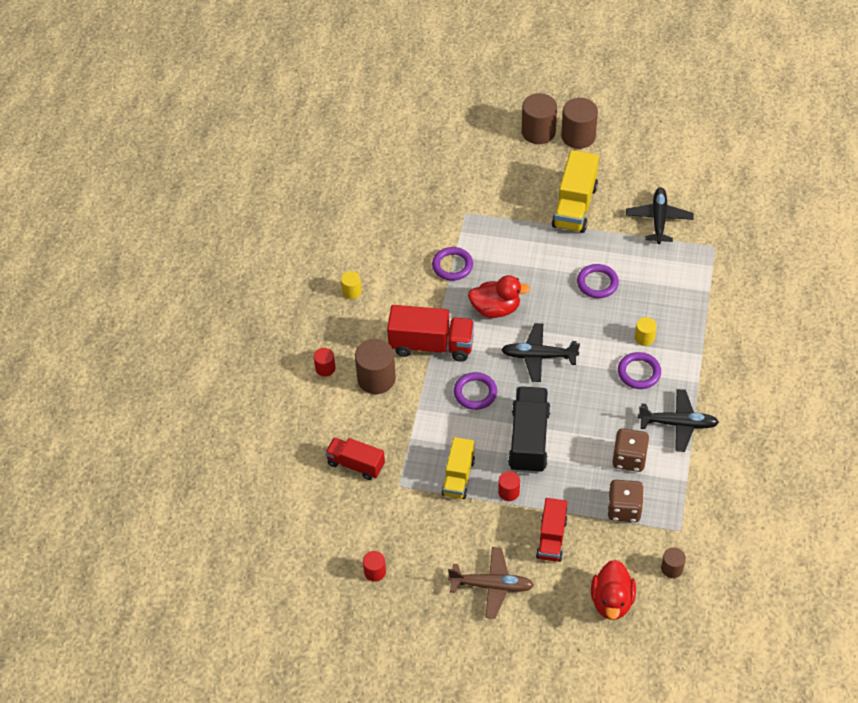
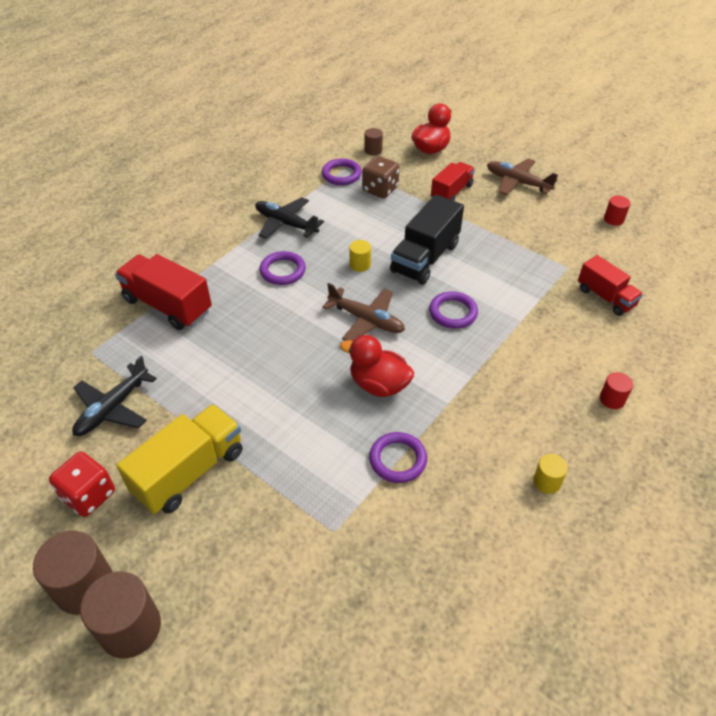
camera: 155 degrees left, 5 degrees down
brown cylinder [355,339,396,394] -> none
red truck [387,305,474,362] -> red truck moved to [115,254,212,330]
yellow truck [441,437,475,499] -> none
red cylinder [498,471,520,501] -> none
black plane [501,323,580,382] -> brown plane [322,283,405,341]
purple ring [577,264,619,298] -> purple ring moved to [322,158,362,185]
brown dice [612,428,649,472] -> none
yellow cylinder [635,317,657,346] -> yellow cylinder moved to [349,240,371,272]
none -> red dice [49,452,115,517]

